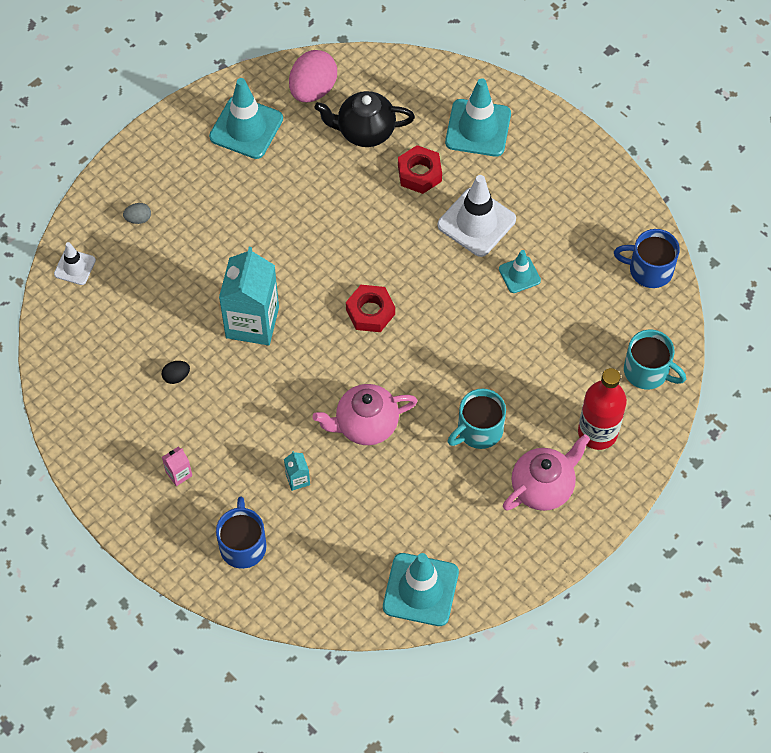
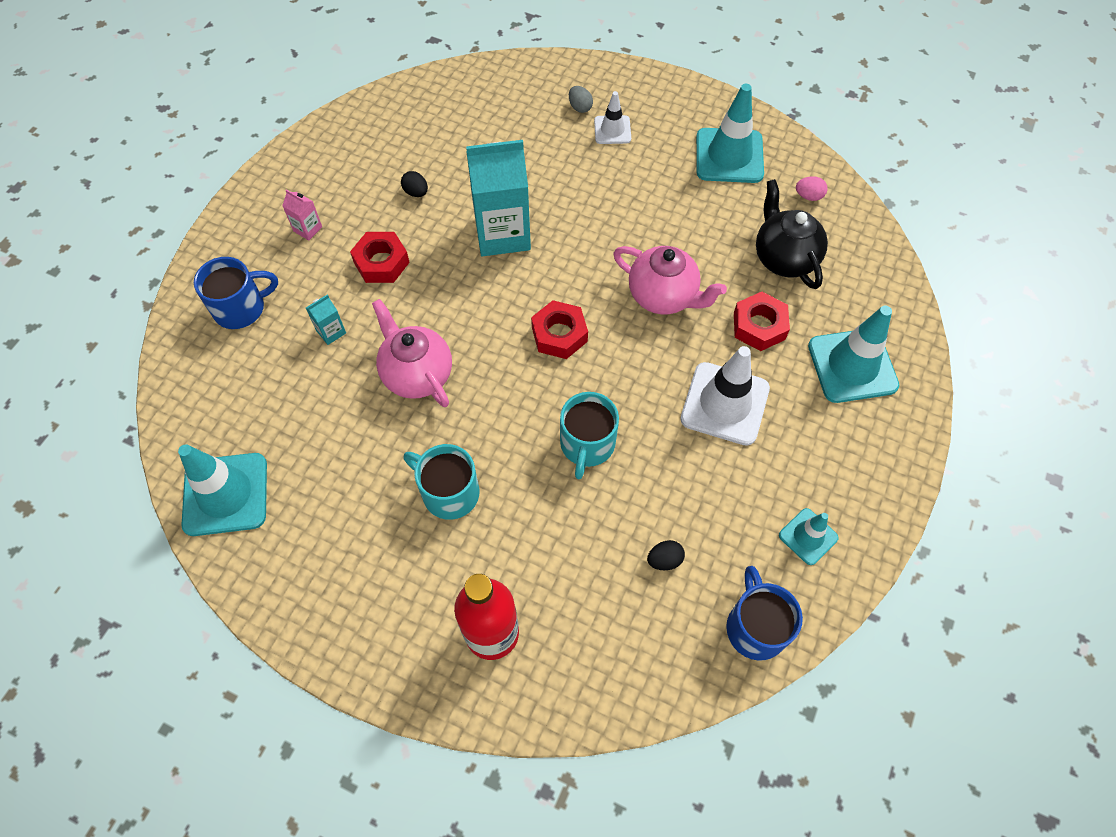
camera: 70 degrees right, 0 degrees up
white traffic cone [54,242,96,285] -> white traffic cone moved to [594,91,631,144]
pink egg [289,50,337,102] -> pink egg [796,176,828,201], size x0.45
turquoise traffic cone [499,250,541,293] -> turquoise traffic cone moved to [779,508,839,565]
pink teapot [503,434,590,511] -> pink teapot moved to [613,246,727,314]
turquoise mug [624,330,686,389] -> turquoise mug moved to [560,392,619,479]
none -> red nut [350,232,410,283]
none -> black egg [647,540,685,570]

